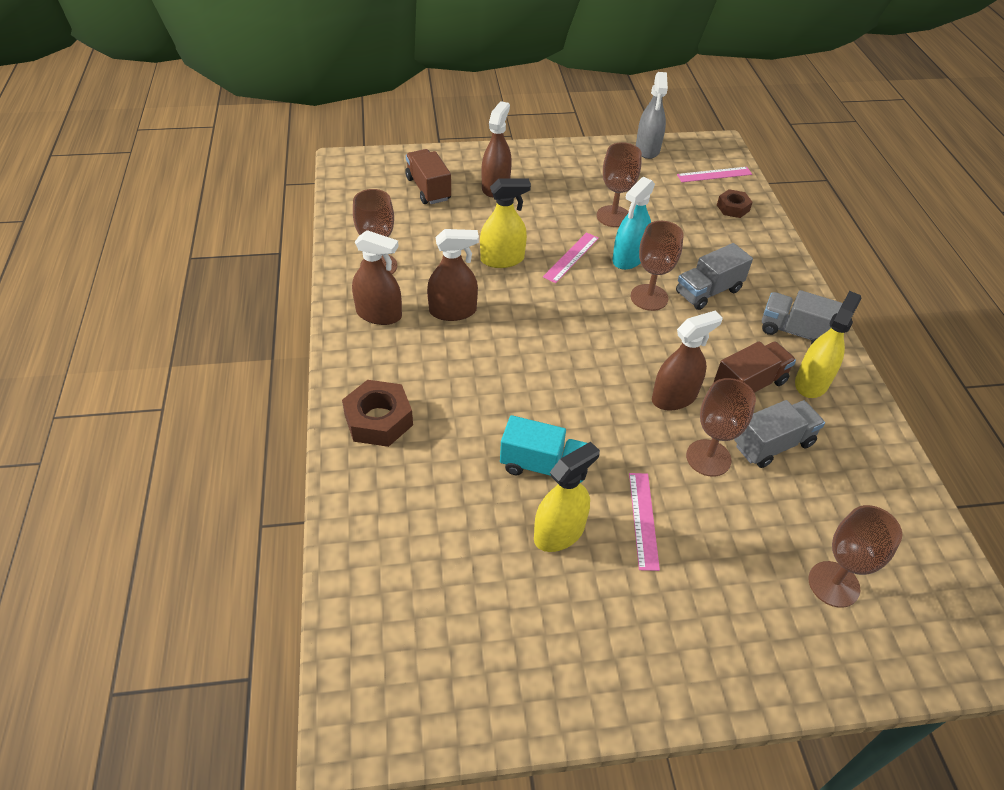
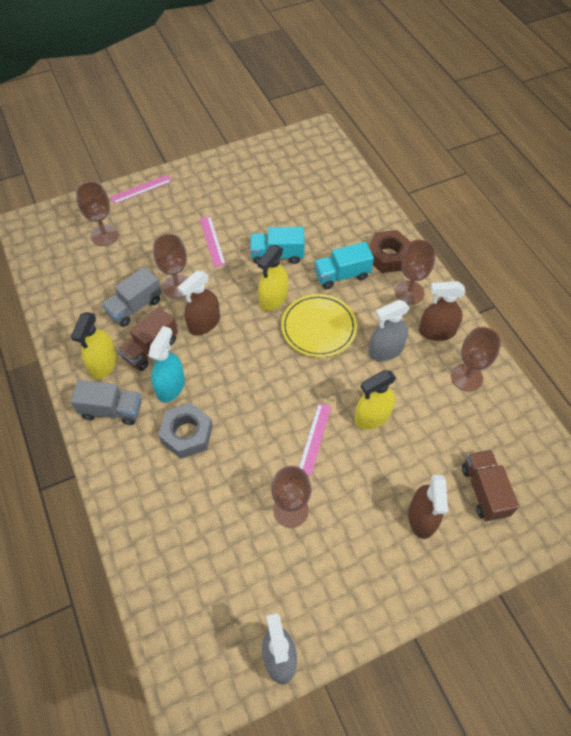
camera: 165 degrees right, 10 degrees up
brown truck [406,149,451,204] -> brown truck turned 150 degrees counterclockwise [462,450,519,521]
brown spray bottle [427,229,479,321] -> grey spray bottle [369,300,410,361]
yellow spray bottle [534,442,600,552] -> yellow spray bottle moved to [258,245,288,311]
turquoise spray bottle [612,177,655,270] -> turquoise spray bottle moved to [148,326,185,402]
brown goblet [631,221,684,311] -> brown goblet moved to [395,240,436,305]
grey truck [676,243,753,310] -> grey nut [158,403,213,459]
pink ruler [677,167,752,182] -> pink ruler moved to [110,175,172,204]
brown nut [717,189,753,218] -> none
none -> yellow plate [281,294,357,357]
none -> turquoise truck [314,242,374,289]

